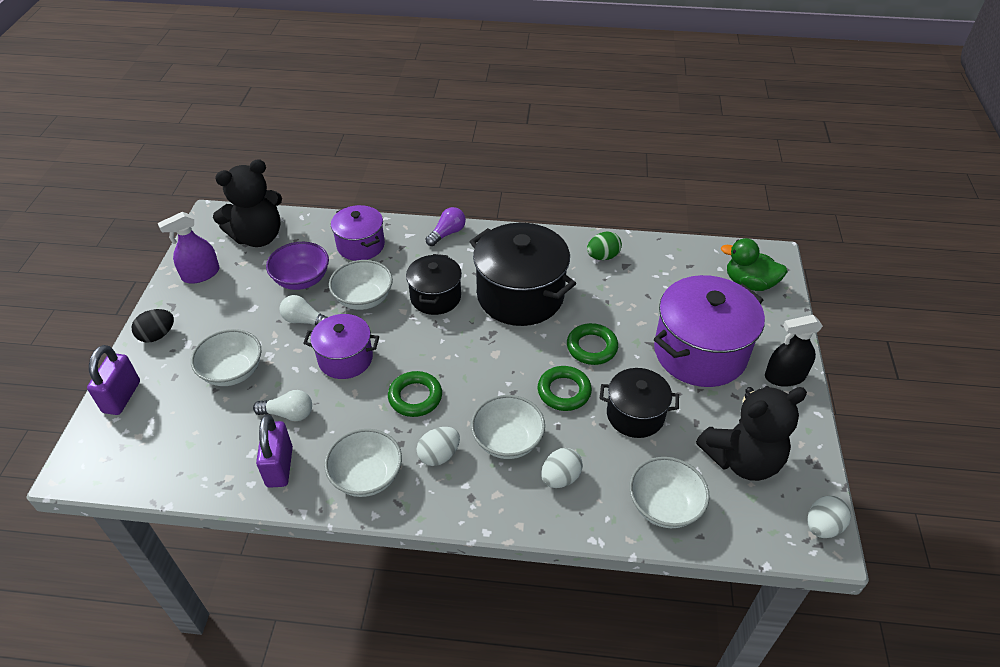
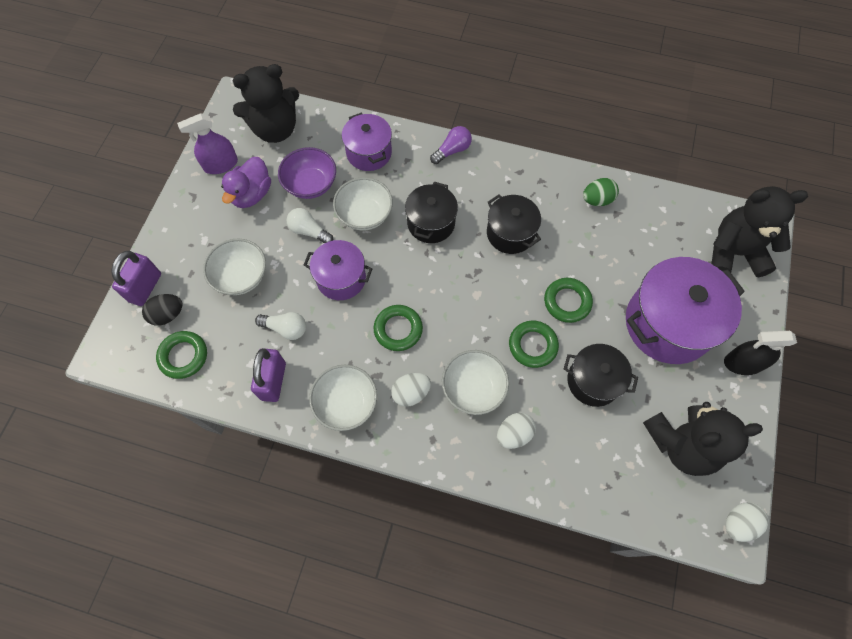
camera: 10 degrees right, 20 degrees up
black egg [132,309,174,342] -> black egg moved to [142,294,182,326]
black pot [469,223,576,326] -> black pot [487,194,541,254], size x0.58
white bowl [629,457,710,528] -> none
green duck [721,238,788,291] -> black teddy bear [712,186,808,277]
none -> green ring [156,331,207,379]
none -> purple duck [221,157,271,208]

